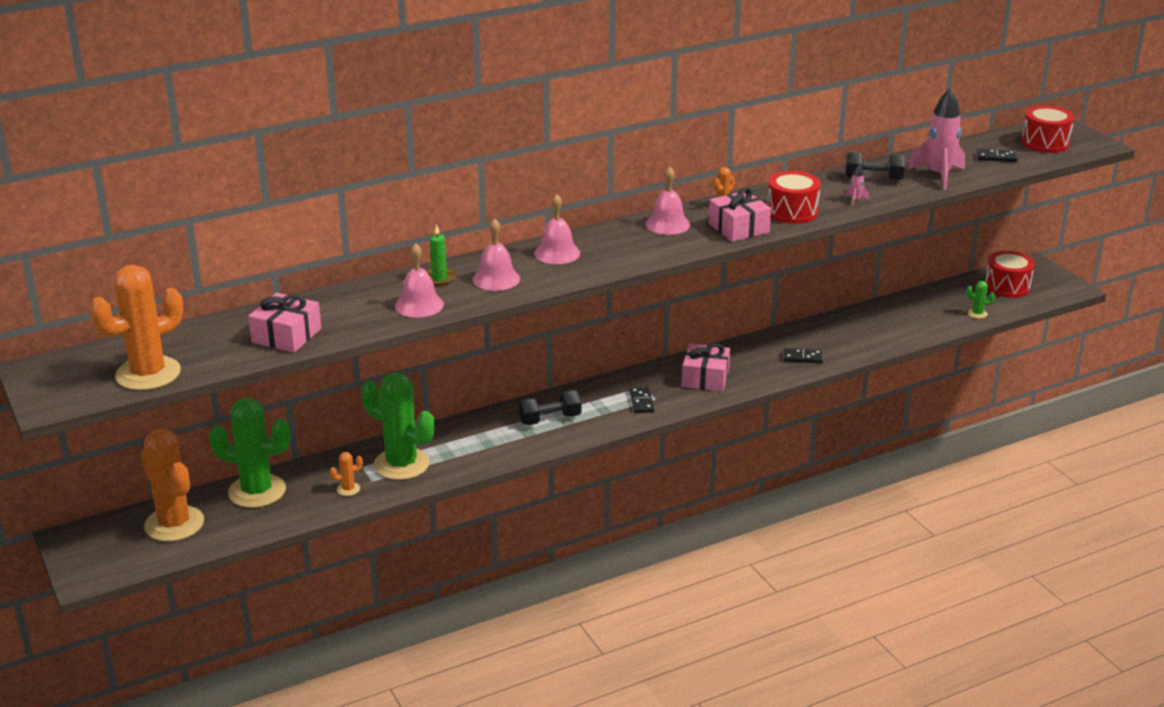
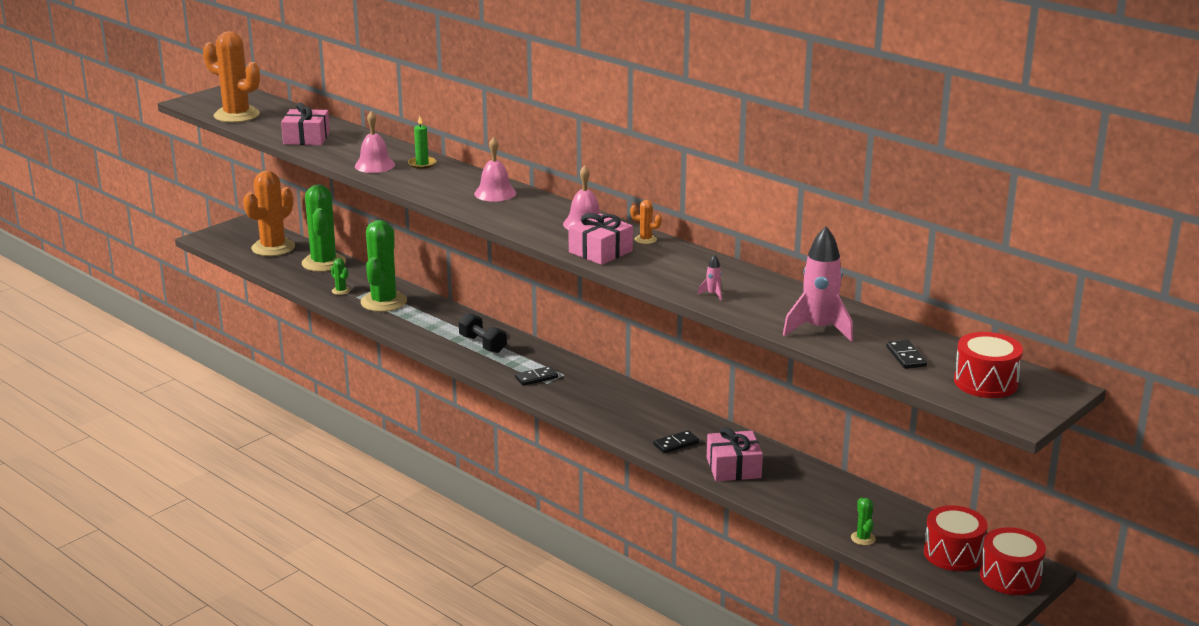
camera: 70 degrees right, 5 degrees down
orange cactus [329,452,363,496] -> green cactus [331,258,350,295]
pink bell [473,218,520,291] -> none
pink gift [682,343,730,392] -> pink gift moved to [707,427,763,482]
red drum [767,171,821,224] -> red drum moved to [980,527,1046,595]
black domino [783,348,823,363] -> black domino turned 75 degrees clockwise [653,430,699,453]
black dumbbell [845,152,905,181] -> none

